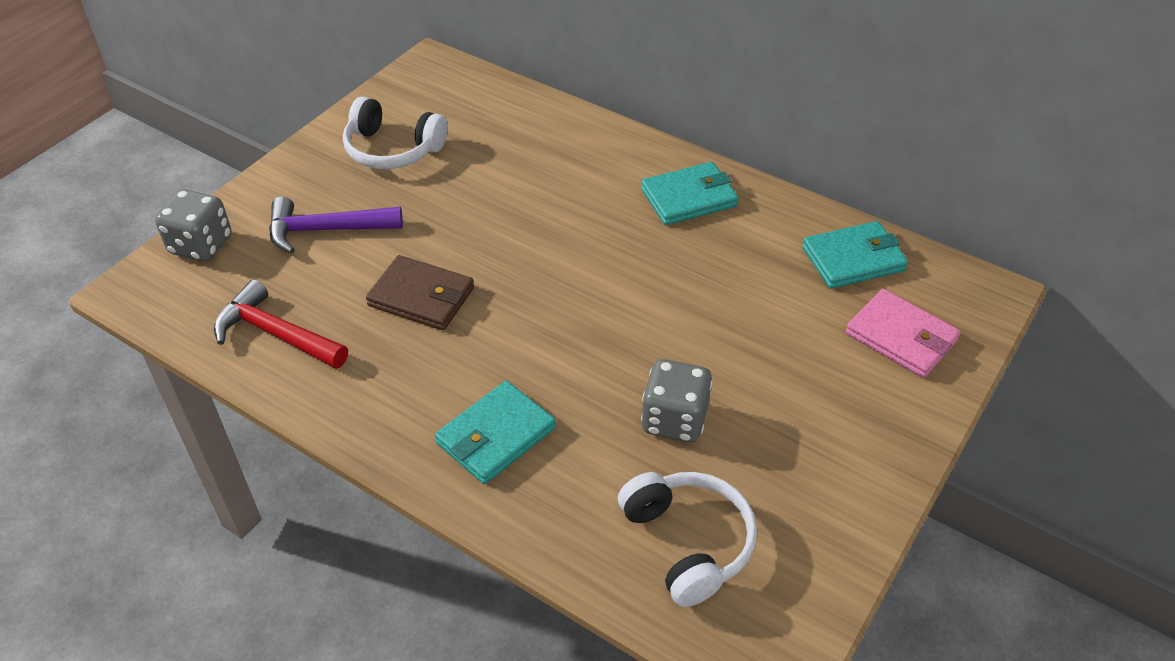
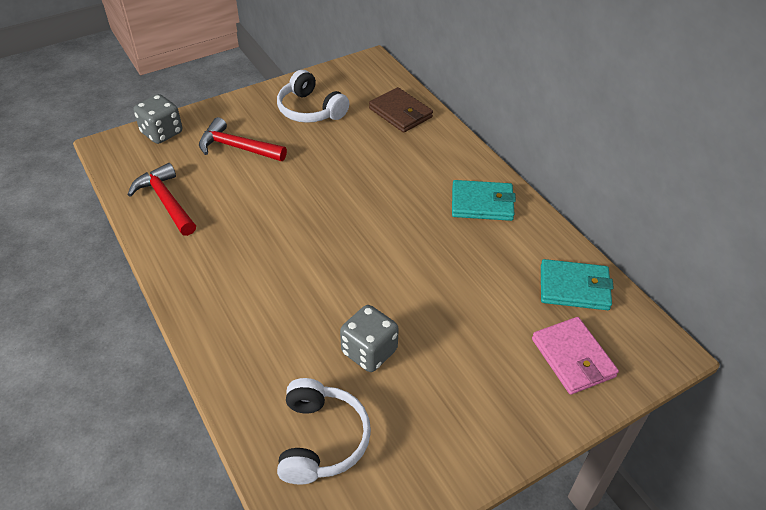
camera: 25 degrees right, 0 degrees up
purple hammer [269,197,403,254] -> red hammer [199,117,287,161]
brown wallet [366,255,474,330] -> brown wallet moved to [369,87,433,133]
turquoise wallet [435,381,556,484] -> none

